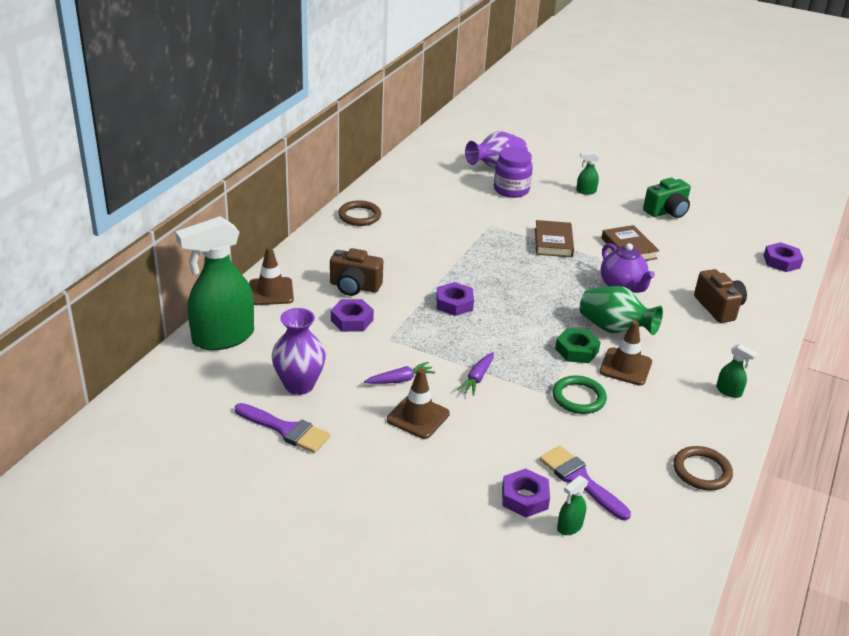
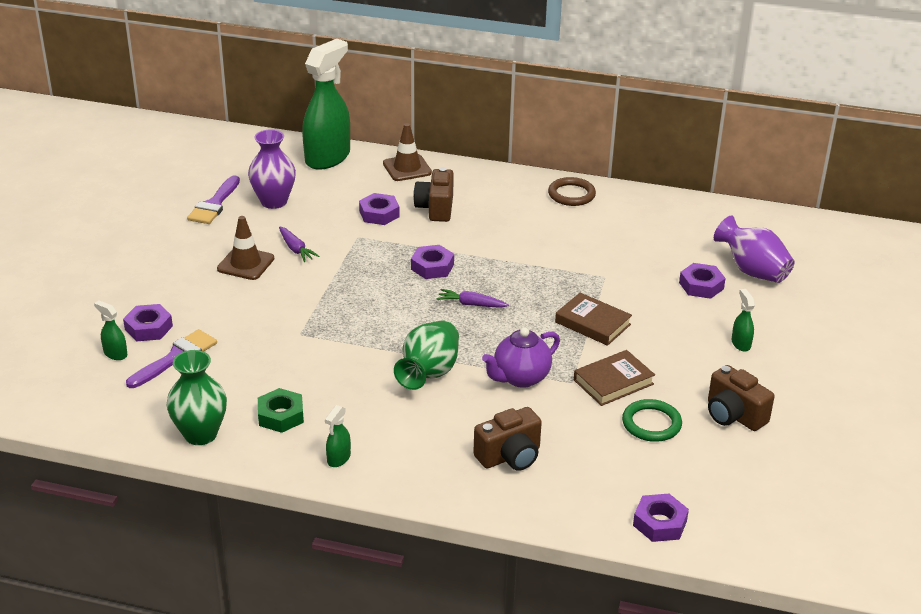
camera: 80 degrees right, 0 degrees up
green spray bottle [175,216,254,350] -> green spray bottle turned 75 degrees clockwise [302,39,350,170]
purple carrot [457,352,494,396] -> purple carrot moved to [437,289,509,308]
purple jar [494,147,533,198] -> purple nut [679,263,726,299]
brown book [535,220,574,257] -> brown book turned 45 degrees clockwise [555,293,632,346]
green ring [552,375,607,414] -> green ring moved to [622,399,682,442]
green nut [555,328,601,363] -> green nut moved to [258,388,304,433]
brown traffic cone [599,321,652,385] -> none
green camera [643,178,691,218] -> brown camera [708,365,775,431]
brown ring [673,446,733,490] -> green vase [166,350,227,445]

